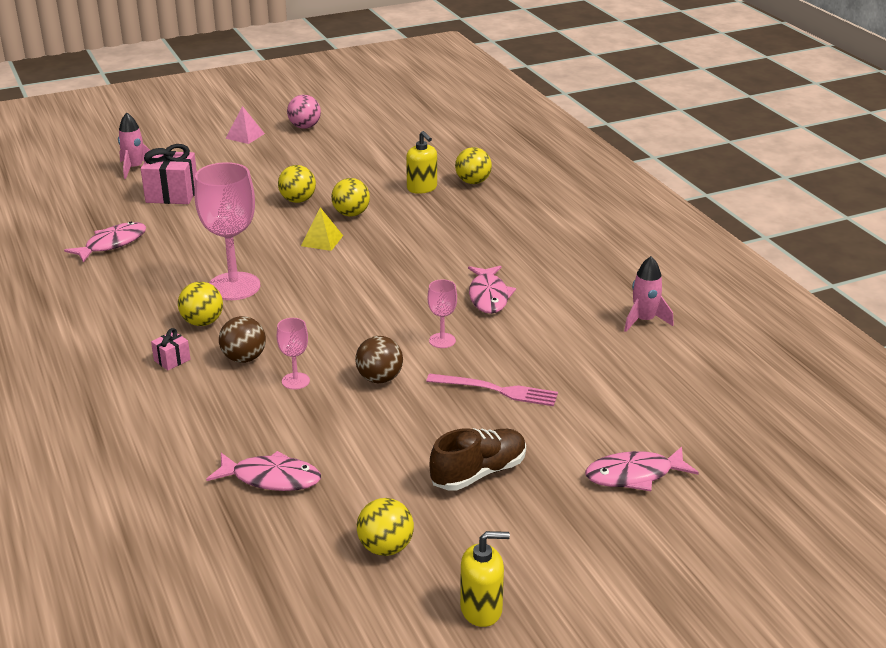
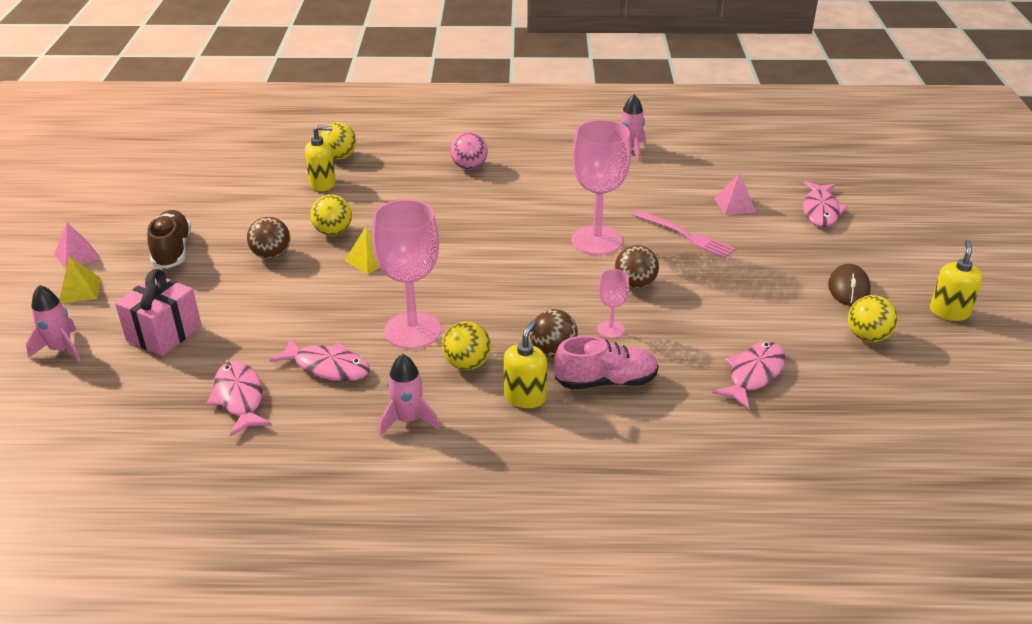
camera: 65 degrees left, 5 degrees up
pink gift [151,328,191,370] -> yellow soap dispenser [504,320,547,408]
yellow ball [278,165,316,203] -> brown ball [247,217,290,259]
pink ball [287,95,321,129] -> pink ball moved to [450,132,488,170]
pink fork [426,374,558,406] -> pink fork turned 90 degrees clockwise [633,210,735,258]
pink goblet [428,279,457,348] -> pink goblet [571,119,631,255], size x2.09
brown shoe [430,428,526,490] -> brown shoe moved to [147,210,191,269]
pink fish [468,266,516,314] -> pink fish moved to [269,337,370,381]
none -> yellow pyramid [59,256,101,303]
none -> pink rocket [379,354,439,436]
none -> pink shoe [554,336,659,389]
none -> pink pyramid [714,173,756,215]
none -> brown mouse [828,264,871,306]

